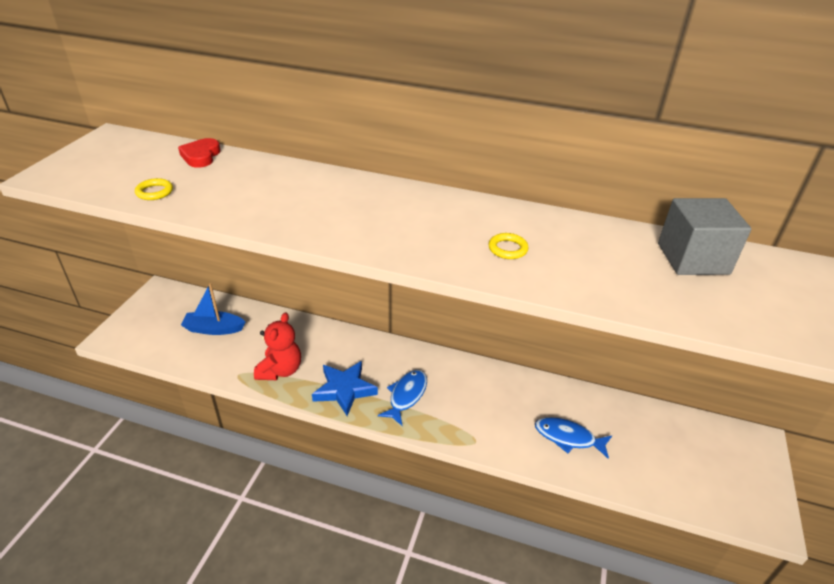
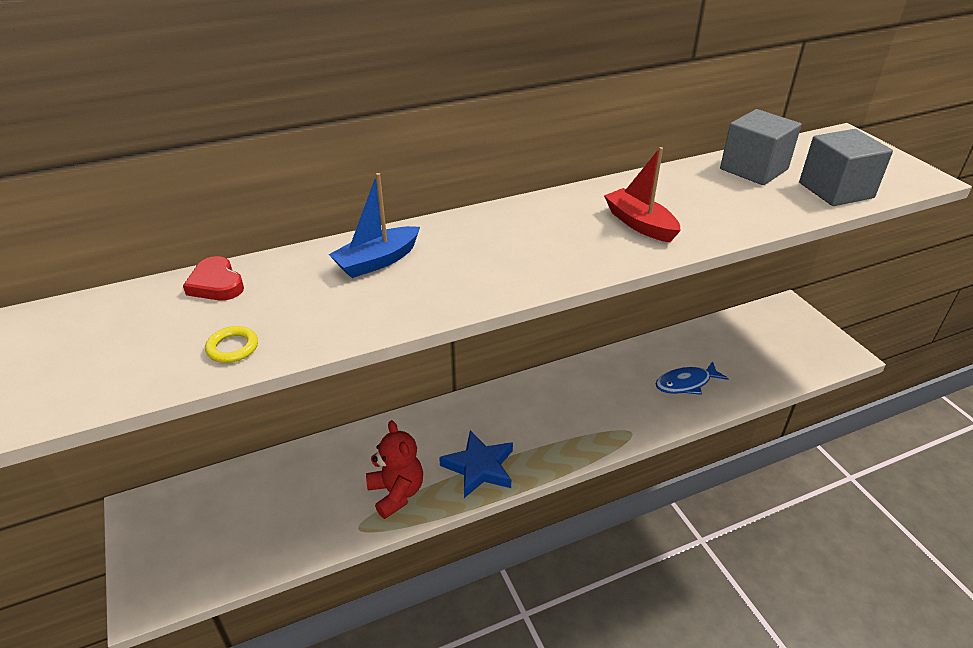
camera: 40 degrees left, 0 degrees up
blue boat [181,283,245,335] -> blue boat moved to [329,173,420,278]
blue fish [378,370,427,425] -> none
yellow ring [489,233,528,259] -> red boat [604,147,681,242]
none -> grey cube [799,129,893,206]

